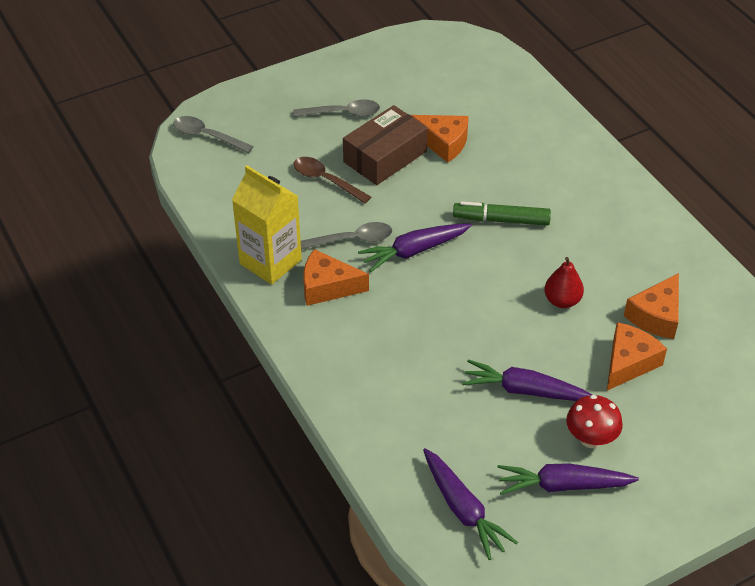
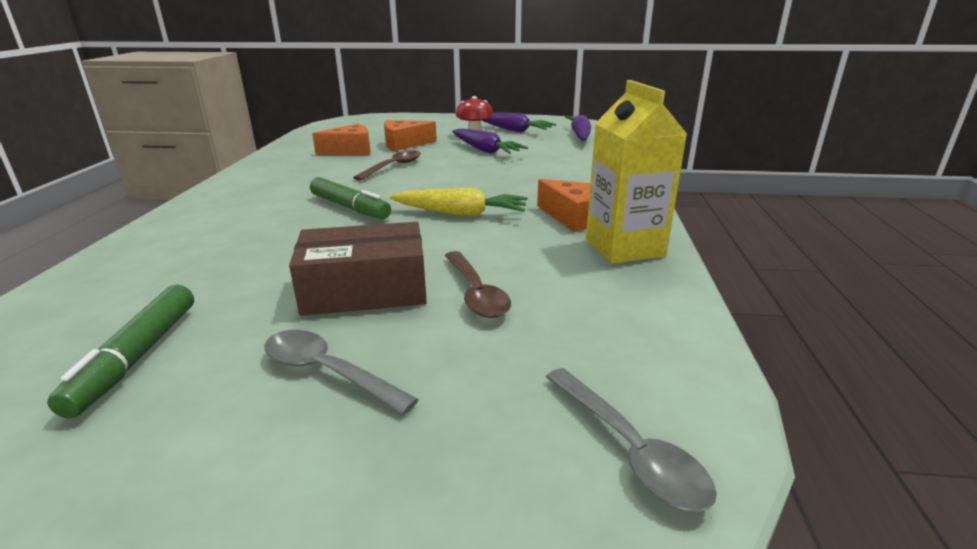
camera: 145 degrees left, 20 degrees down
grey spoon [301,222,392,250] -> none
purple carrot [358,224,472,272] -> yellow carrot [389,188,528,217]
orange cheese [411,115,469,163] -> none
red pear [544,257,584,308] -> brown spoon [353,150,421,181]
none -> green marker [47,284,194,418]

